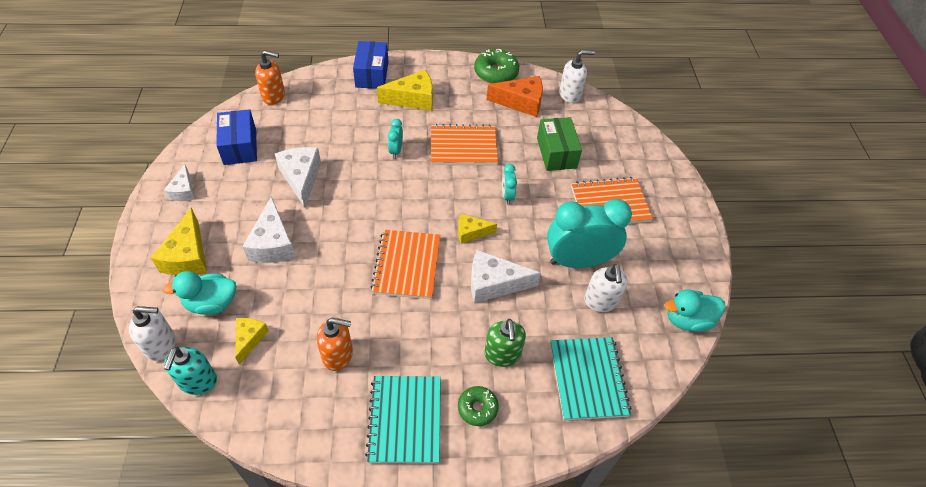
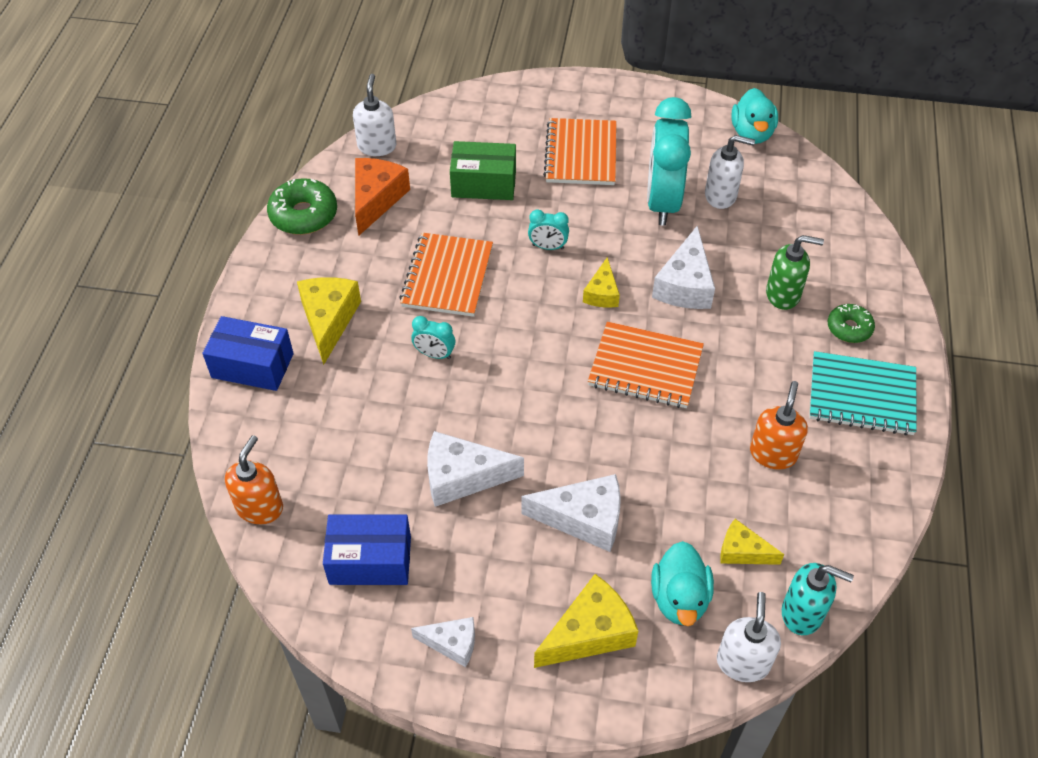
camera: 75 degrees left, 0 degrees up
yellow cheese [150,208,207,275] -> yellow cheese turned 45 degrees counterclockwise [534,574,638,668]
turquoise notebook [550,337,632,421] -> none

